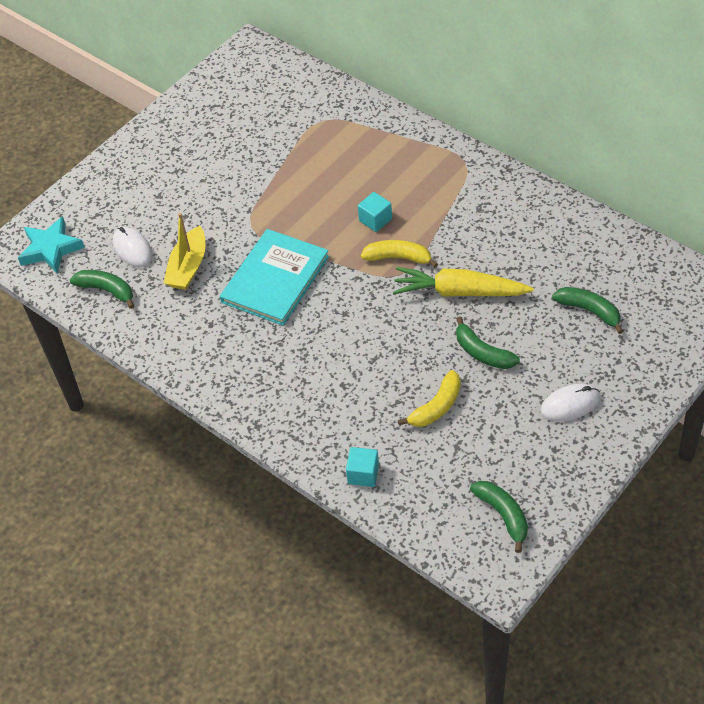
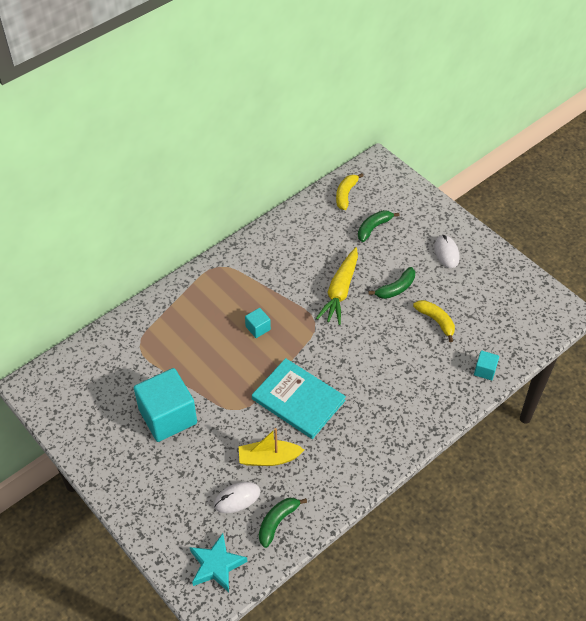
camera: 85 degrees left, 0 degrees up
yellow boat [164,213,205,290] -> yellow boat turned 150 degrees clockwise [239,428,304,466]
yellow banana [361,240,438,268] -> yellow banana moved to [336,173,364,210]
green banana [470,481,528,553] -> none
none -> turquoise cube [134,368,197,442]

